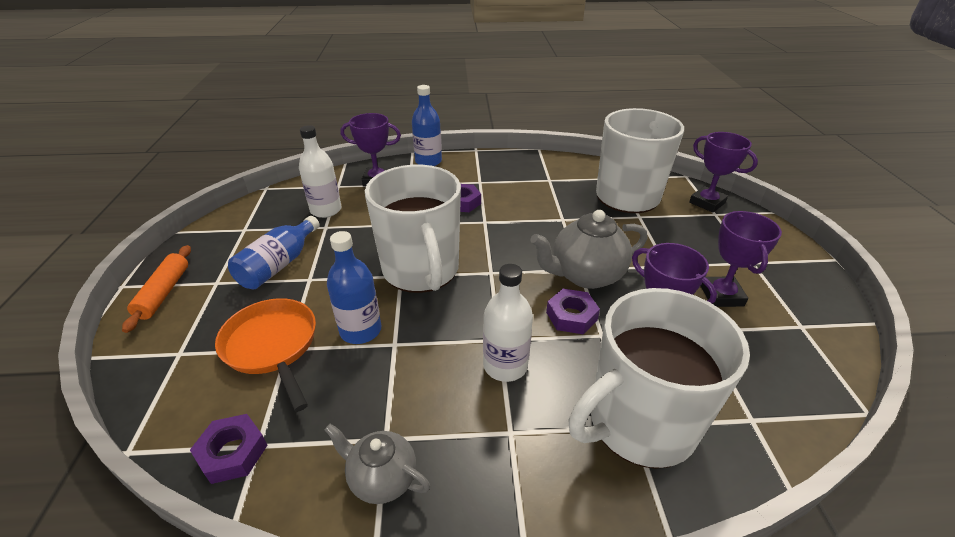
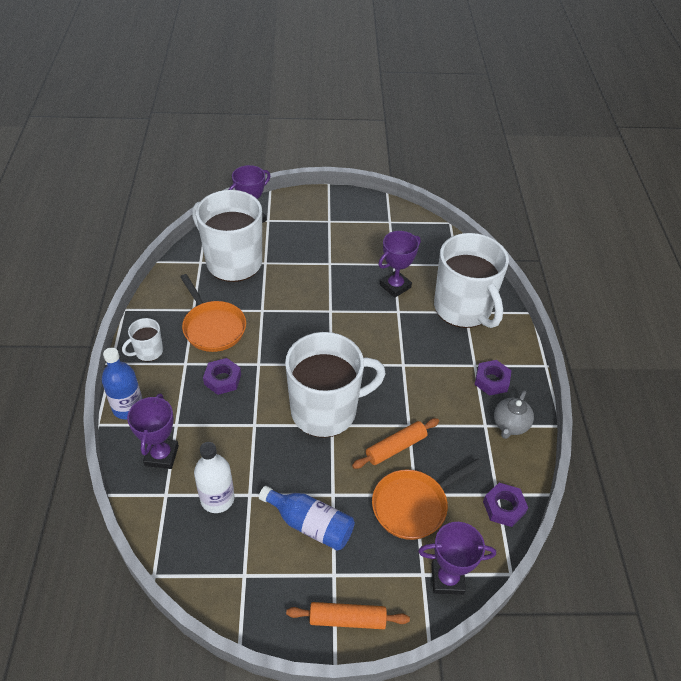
camera: 90 degrees left, 10 degrees up
blue bottle [327,231,381,344] -> orange rolling pin [352,418,439,469]
white bottle [483,264,533,382] -> none
grey teapot [531,210,647,289] -> none
purple nut [546,289,600,334] -> purple nut moved to [474,360,512,396]
purple trophy [701,211,782,307] -> purple trophy moved to [418,522,496,595]
none -> white mug [122,318,163,362]
none -> orange pan [180,274,246,352]

